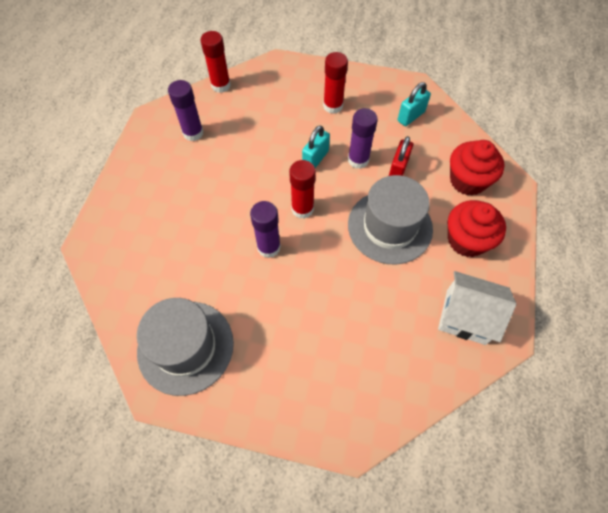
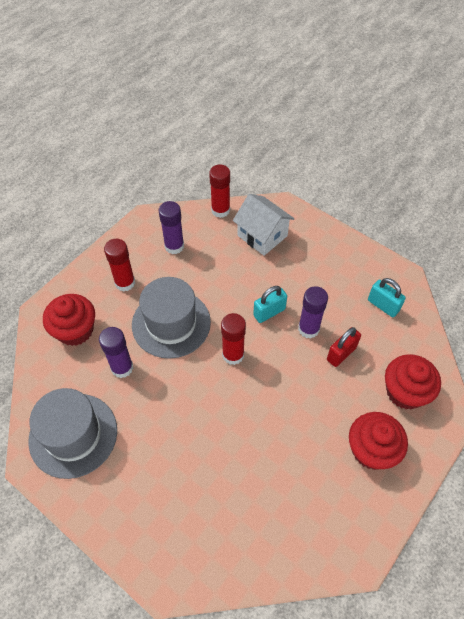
camera: 25 degrees right, 5 degrees down
purple glue stick [250,201,281,258] -> purple glue stick moved to [99,327,133,378]
red glue stick [323,52,348,114] -> red glue stick moved to [104,239,135,292]
grey hat [348,175,433,264] -> grey hat moved to [132,277,211,359]
turquoise padlock [398,82,431,126] -> turquoise padlock turned 60 degrees clockwise [368,278,406,317]
white house [438,271,516,345] -> white house moved to [233,194,295,256]
none -> red cupcake [43,294,95,346]

